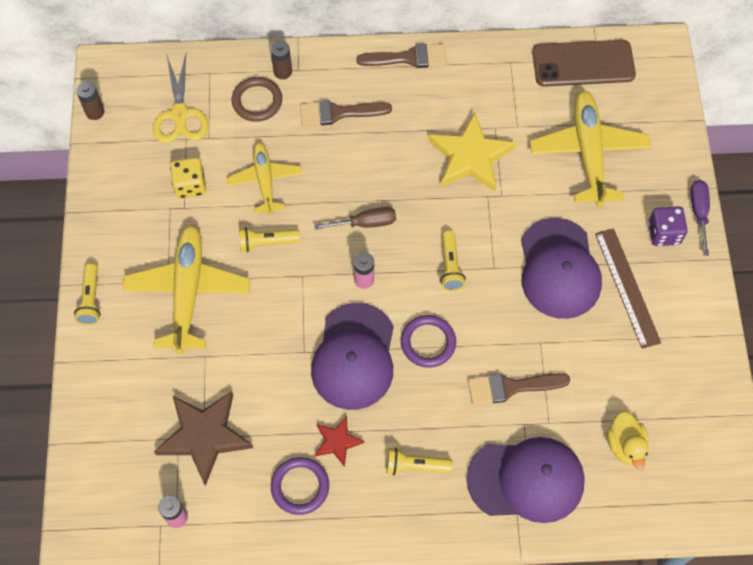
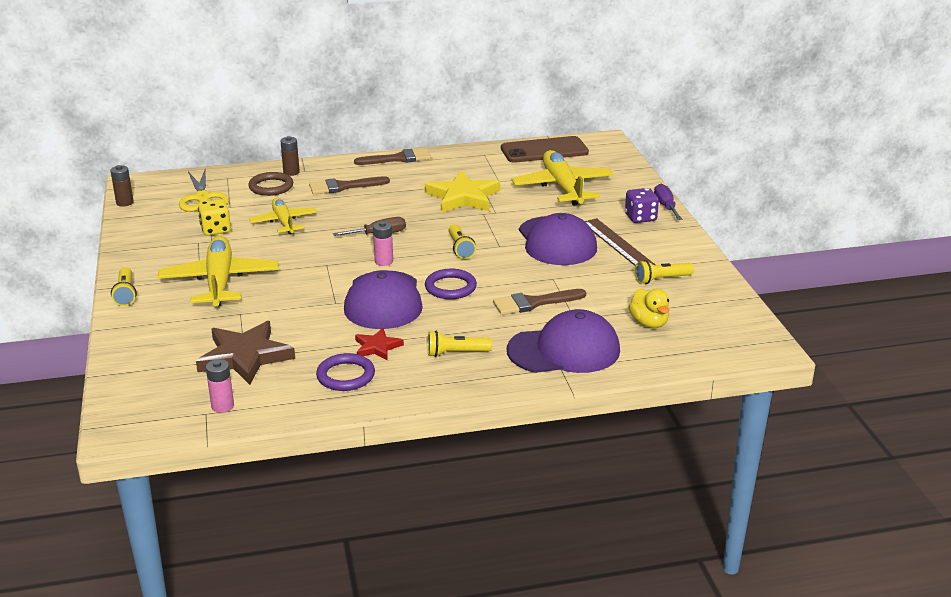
camera: 10 degrees left, 35 degrees down
yellow flashlight [239,227,300,252] -> yellow flashlight moved to [635,260,694,284]

